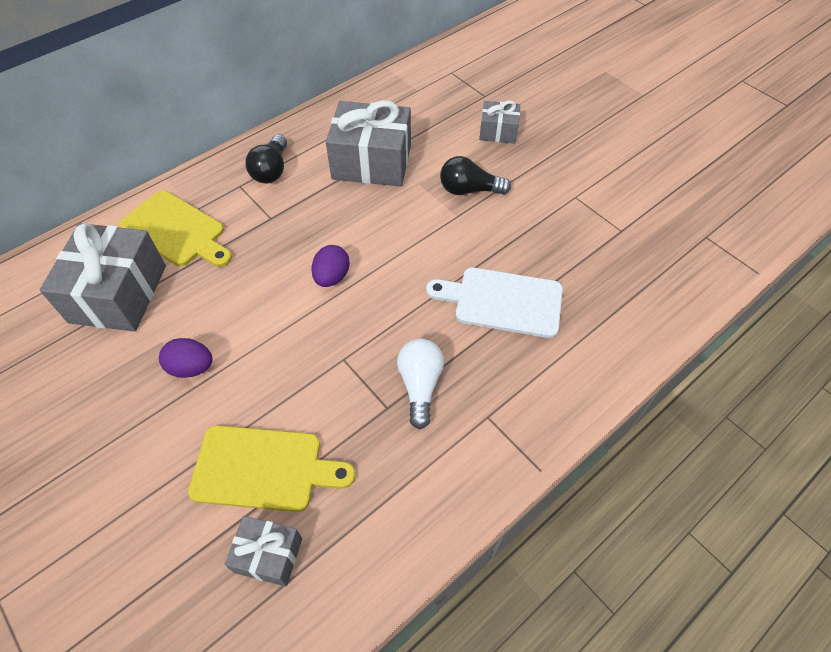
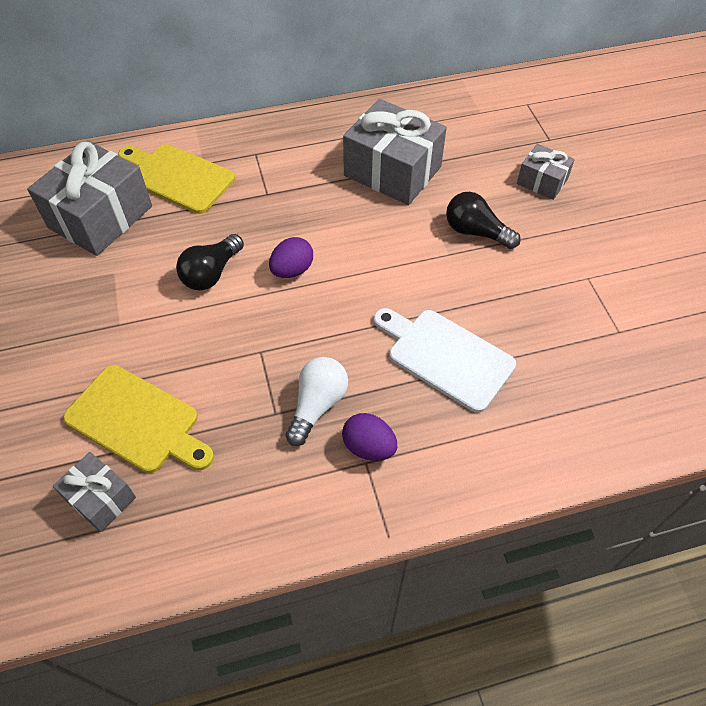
camera: 25 degrees right, 0 degrees up
yellow cutting board [119,190,232,267] -> yellow cutting board turned 150 degrees clockwise [118,144,235,214]
purple egg [159,338,213,378] -> purple egg moved to [342,413,397,461]
black light bulb [245,134,287,183] -> black light bulb moved to [176,234,244,290]

